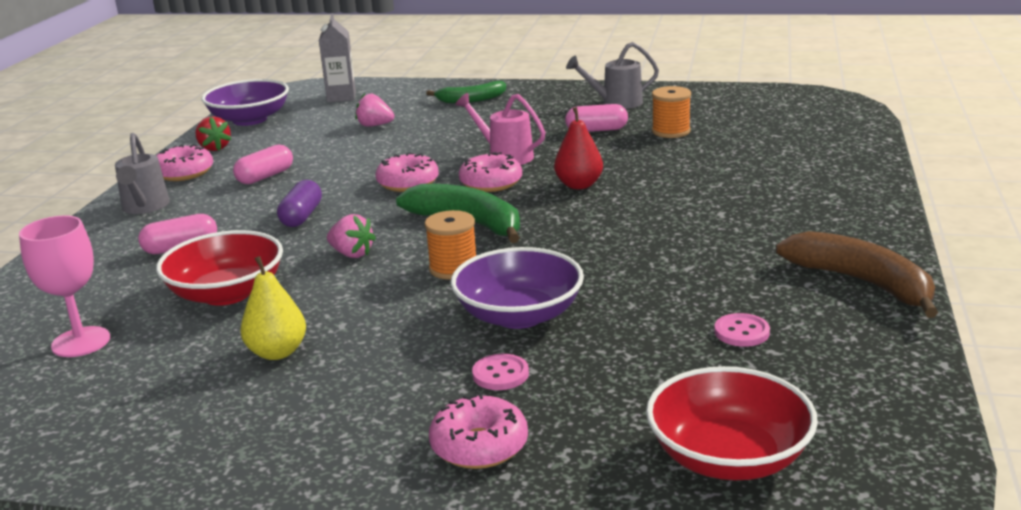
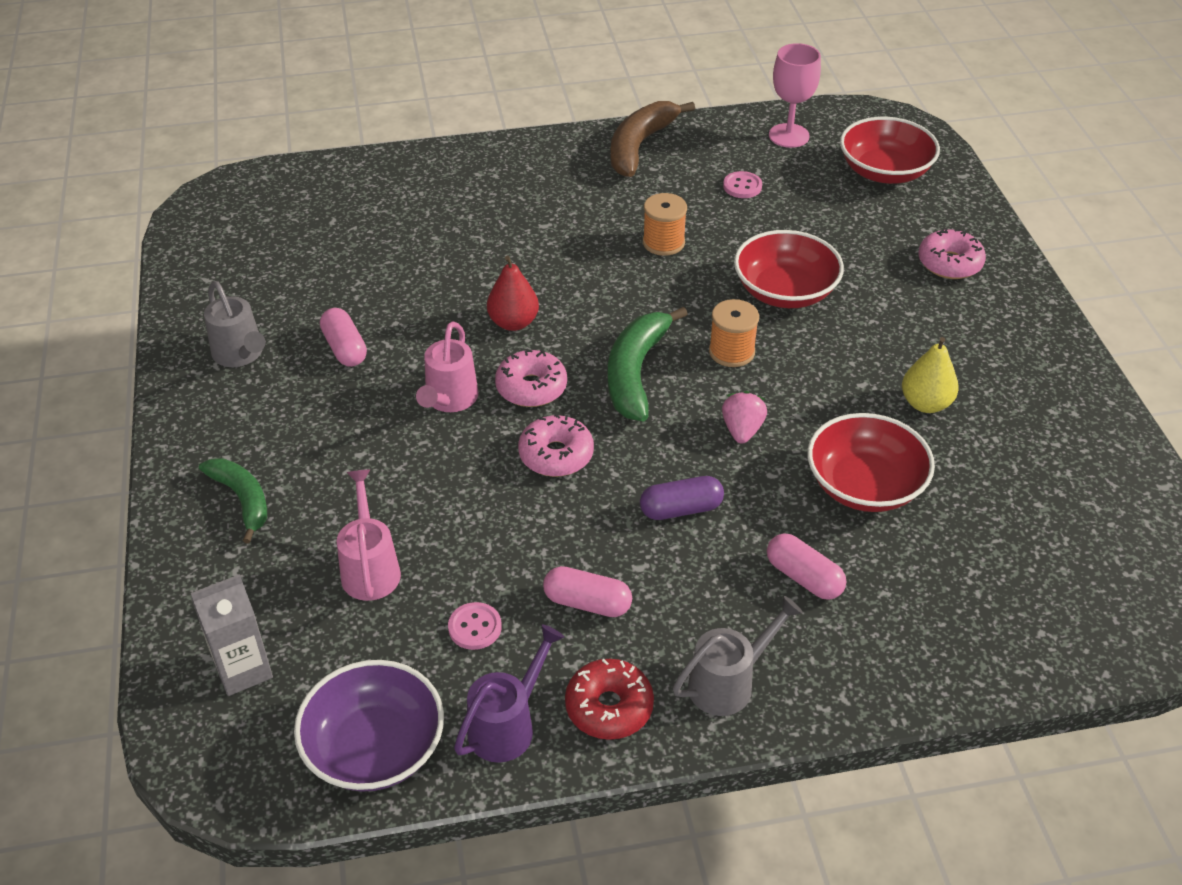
camera: 115 degrees left, 20 degrees up
pink goblet [19,216,110,357] -> pink goblet moved to [769,43,821,148]
pink donut [156,144,213,181] -> red donut [565,659,654,740]
red strawberry [195,116,231,151] -> purple watering can [454,624,564,763]
pink strawberry [355,93,394,127] -> pink watering can [337,470,401,601]
purple bowl [451,247,584,329] -> red bowl [734,230,844,308]
pink button [472,354,529,390] -> pink button moved to [448,602,502,650]
orange spool [652,86,691,138] -> orange spool moved to [643,193,687,256]

